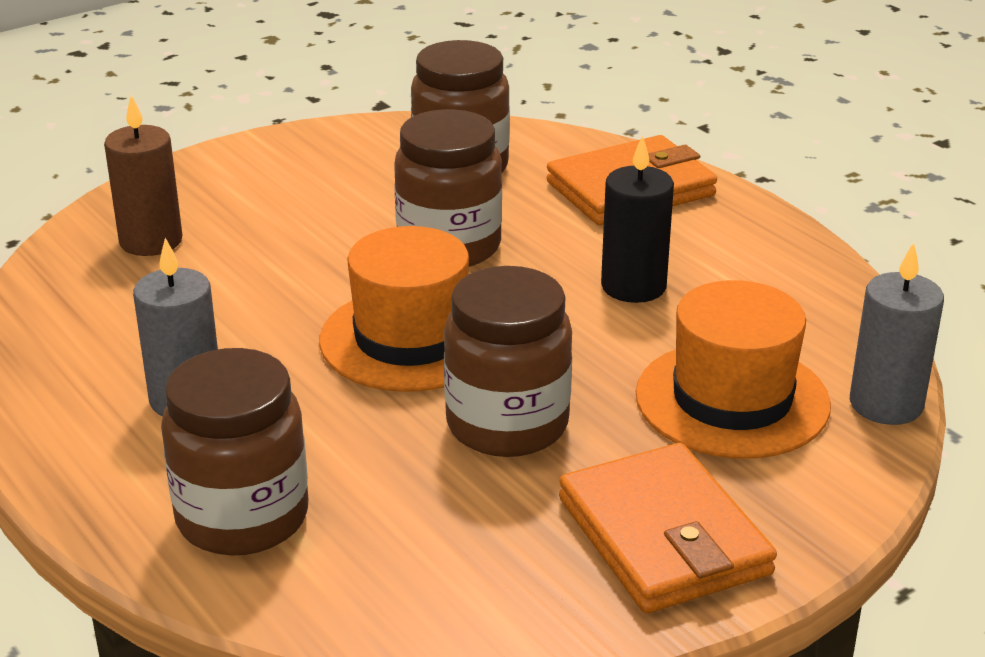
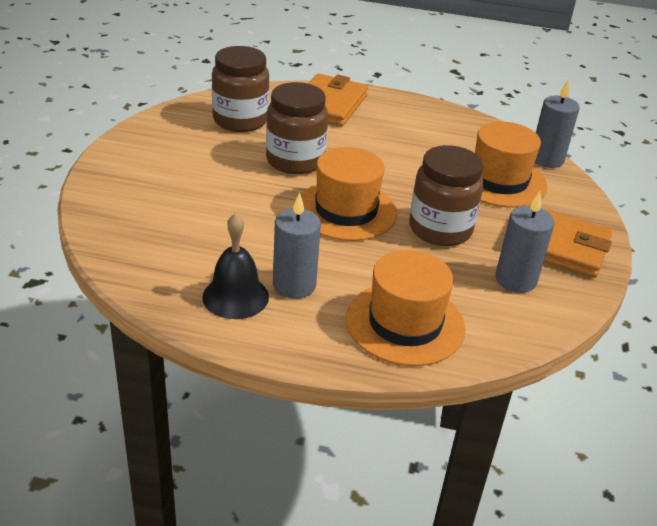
camera: 45 degrees left, 5 degrees up
brown candle [104,95,182,256] -> none
brown jar [161,348,308,556] -> orange hat [346,250,466,366]
black candle [601,135,674,303] -> none
none -> black bell [202,213,269,319]
none -> grey candle [495,191,555,293]

